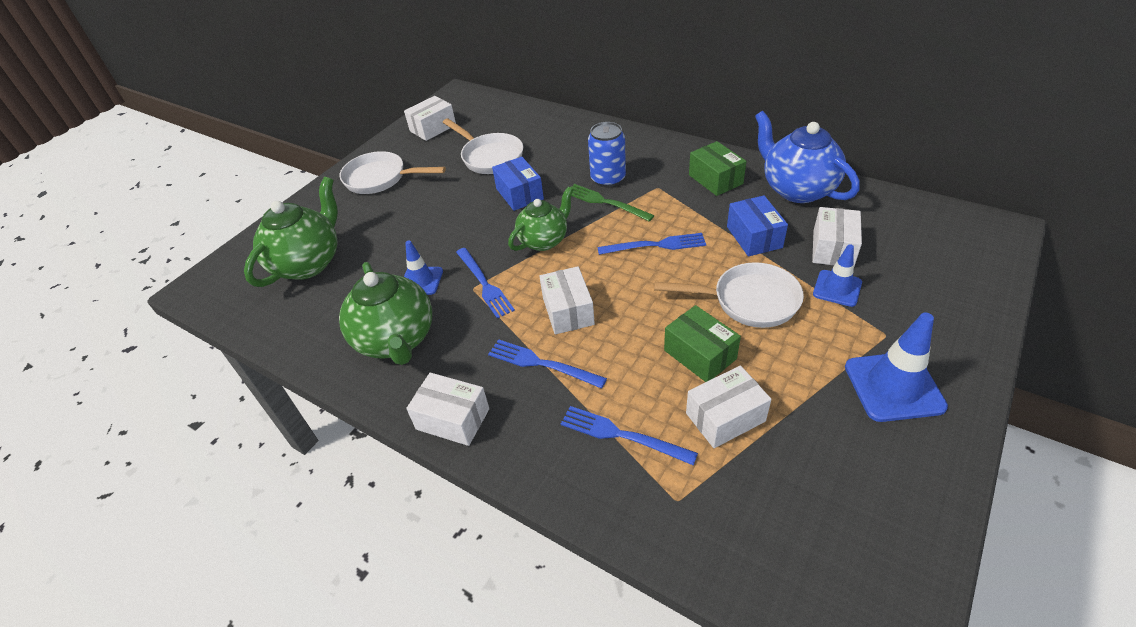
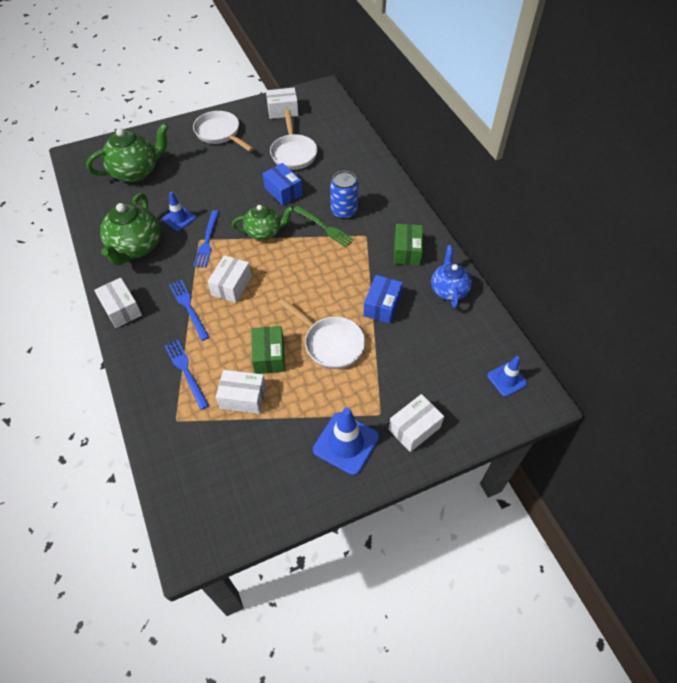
camera: 30 degrees right, 10 degrees up
blue box [492,157,544,211] -> blue box turned 45 degrees counterclockwise [263,163,303,206]
green fork [570,184,654,221] -> green fork turned 150 degrees clockwise [294,206,354,247]
blue fork [598,233,706,255] -> none
blue teapot [755,111,860,203] -> blue teapot [431,245,472,308], size x0.66
white box [812,207,862,266] -> white box moved to [389,394,444,452]
blue traffic cone [813,244,862,307] -> blue traffic cone moved to [487,356,528,397]

